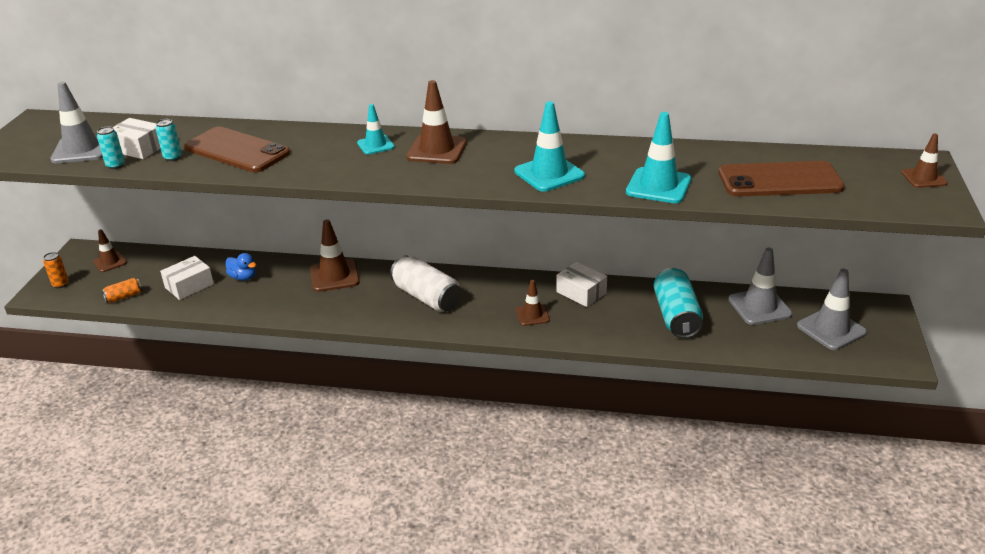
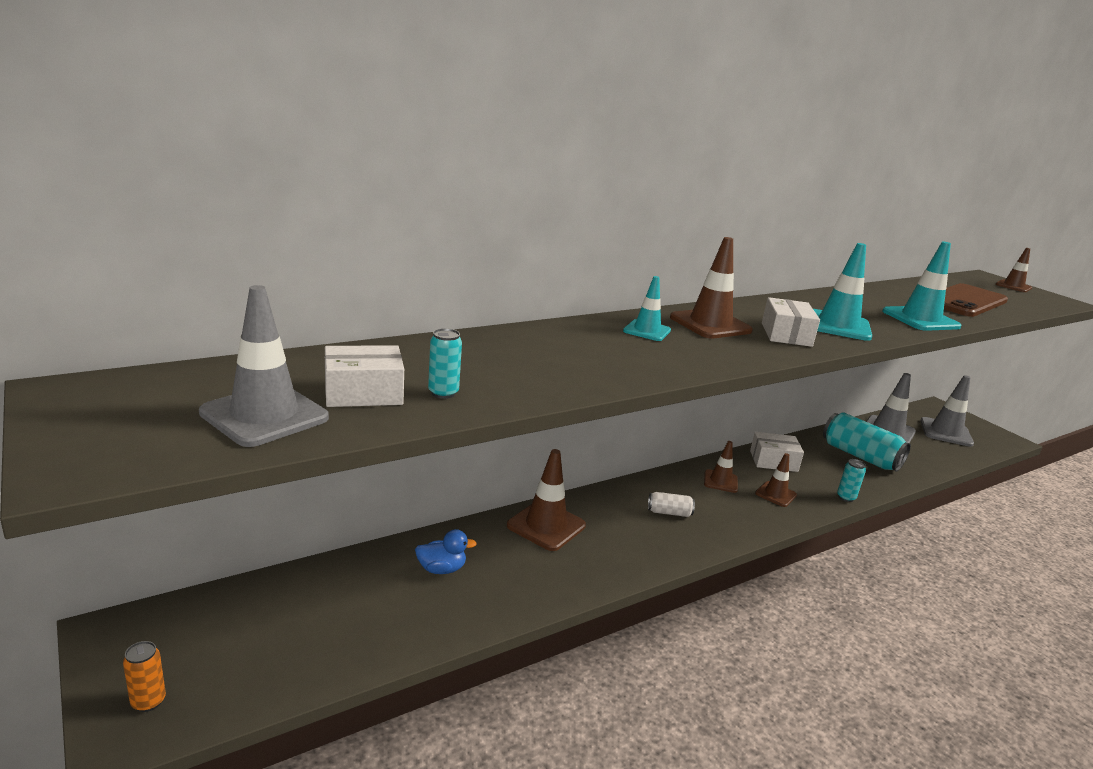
camera: 45 degrees left, 10 degrees down
brown traffic cone [93,229,127,272] -> brown traffic cone moved to [704,441,738,493]
turquoise can [97,126,125,169] -> turquoise can moved to [837,459,866,502]
orange can [102,278,142,303] -> none
white box [160,256,214,300] -> white box moved to [762,297,820,347]
brown phone [184,127,290,173] -> none
white can [390,255,462,312] -> white can [648,492,695,517], size x0.48

